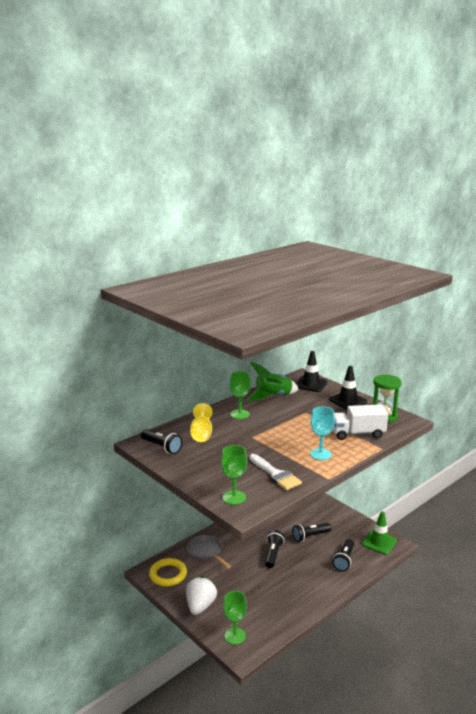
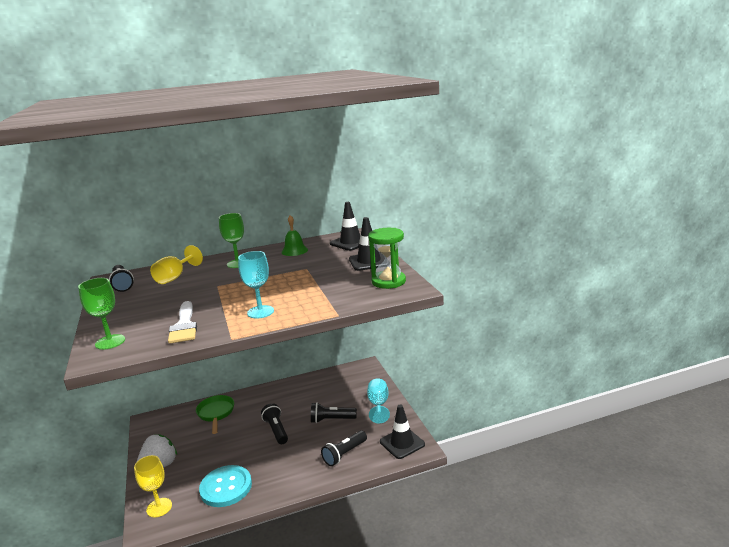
camera: 25 degrees right, 0 degrees up
yellow ring [149,558,187,587] -> none
grey pan [187,535,231,568] -> green pan [196,395,234,434]
green goblet [223,591,247,645] -> yellow goblet [134,455,172,518]
green rocket [247,362,299,401] -> green bell [281,215,308,256]
black flashlight [265,530,284,568] -> black flashlight turned 60 degrees counterclockwise [261,403,288,444]
white truck [333,404,388,440] -> none
green traffic cone [362,511,397,555] -> black traffic cone [380,404,425,459]
none -> turquoise button [199,465,252,507]
none -> turquoise goblet [367,378,390,423]

